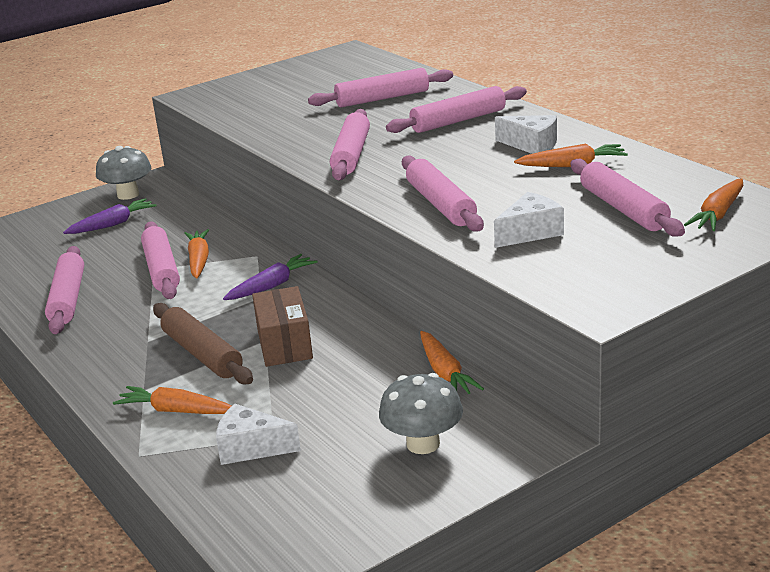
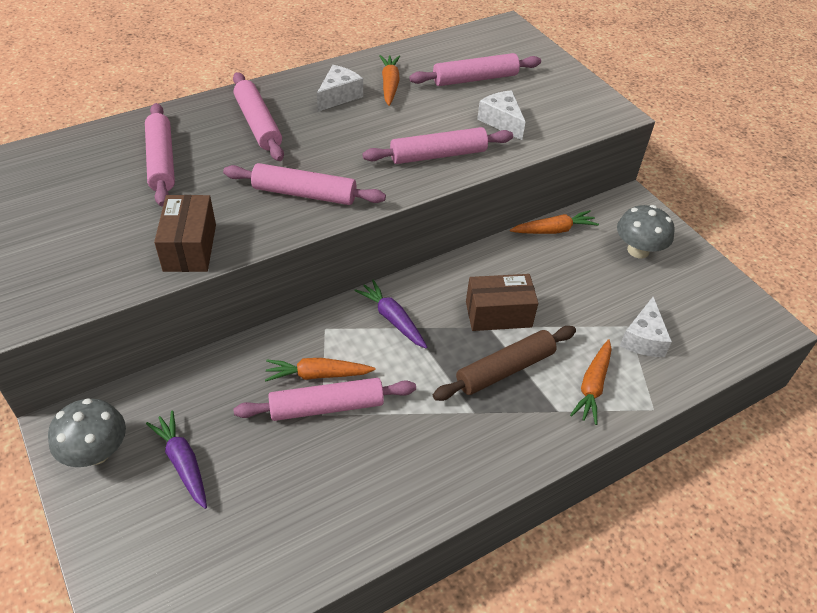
camera: 90 degrees left, 20 degrees up
pink rolling pin [45,246,84,334] -> none
orange carrot [684,178,743,231] -> none
none -> brown box [154,195,216,272]

